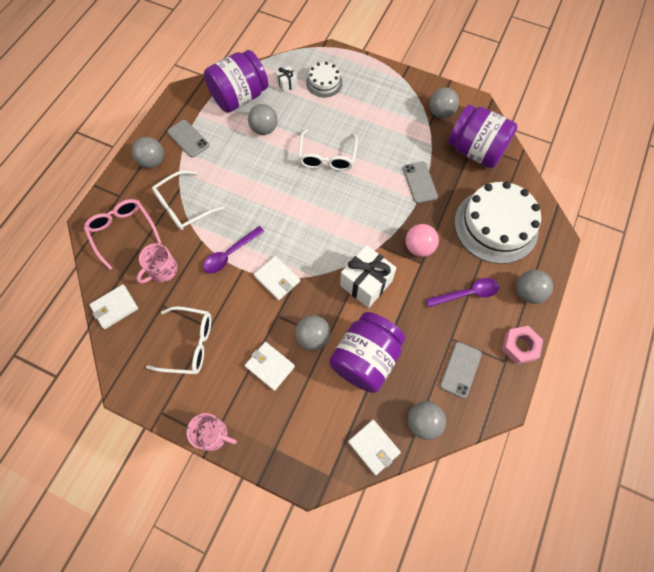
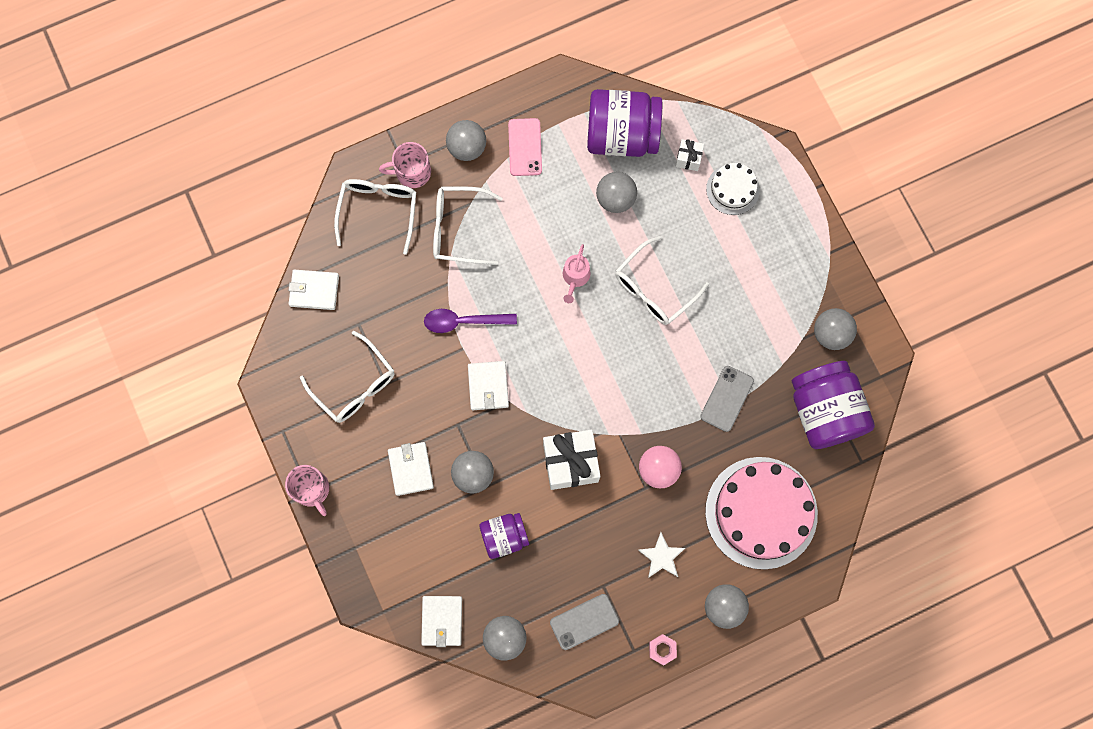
camera: 40 degrees right, 10 degrees up
pink glasses [84,199,162,270] -> white glasses [334,179,416,255]
pink mug [137,243,178,283] -> pink mug moved to [379,142,431,188]
grey phone [167,120,209,158] -> pink phone [508,118,542,176]
purple jar [329,312,405,393] -> purple jar [480,513,529,559], size x0.57
purple spoon [426,278,499,307] -> white star [638,532,685,578]
white cake [454,181,541,264] -> pink cake [705,457,818,569]
pink nut [502,326,543,364] -> pink nut [649,634,677,665], size x0.64
none -> pink watering can [563,244,591,303]

